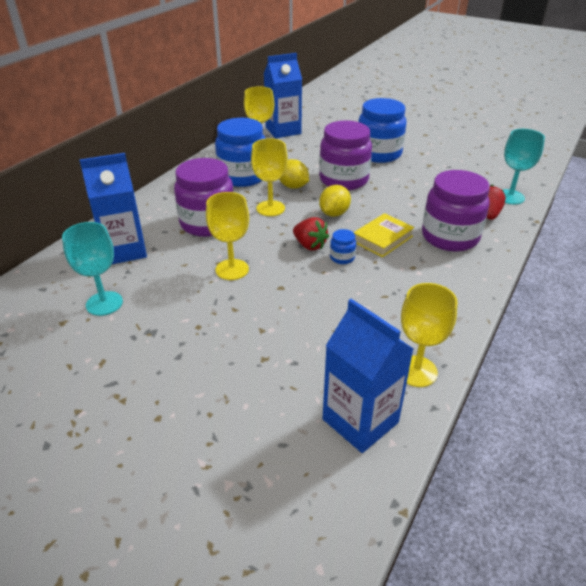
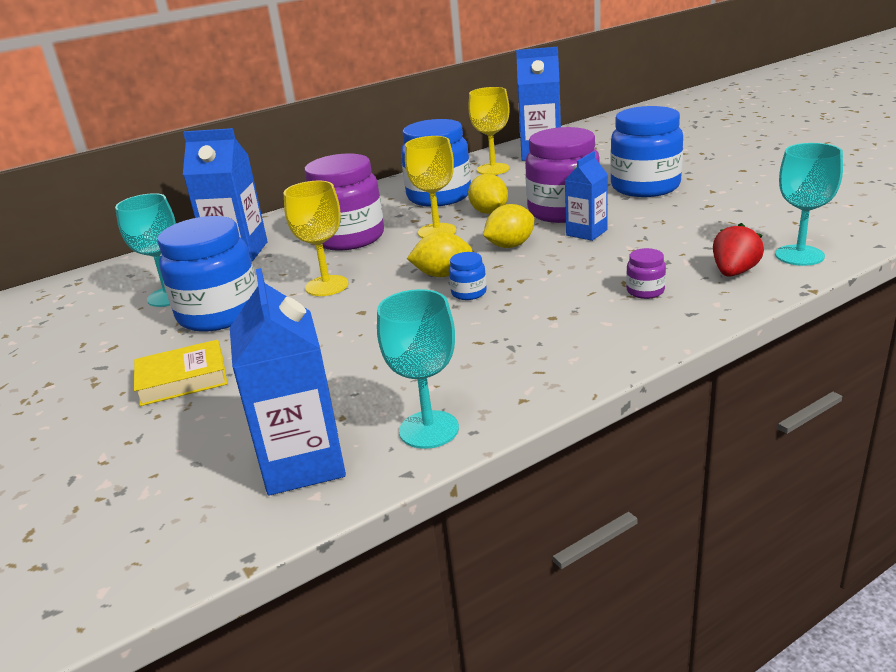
camera: 30 degrees right, 10 degrees down
red strawberry [293,217,329,251] -> yellow lemon [407,231,473,277]
yellow book [353,213,415,257] -> yellow book moved to [134,339,228,406]
yellow goblet [401,283,457,387] -> turquoise goblet [377,289,459,449]
purple jar [422,170,490,252] -> purple jar [626,248,666,299], size x0.42
none -> blue jar [158,216,258,332]
none -> blue carton [565,151,608,241]

